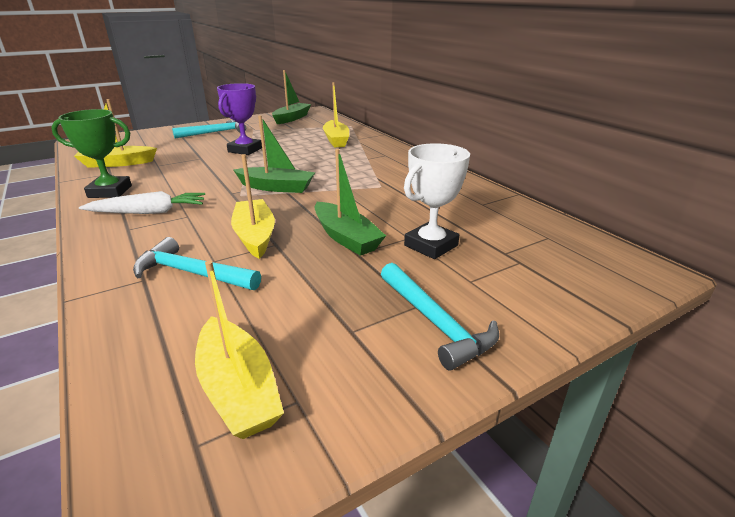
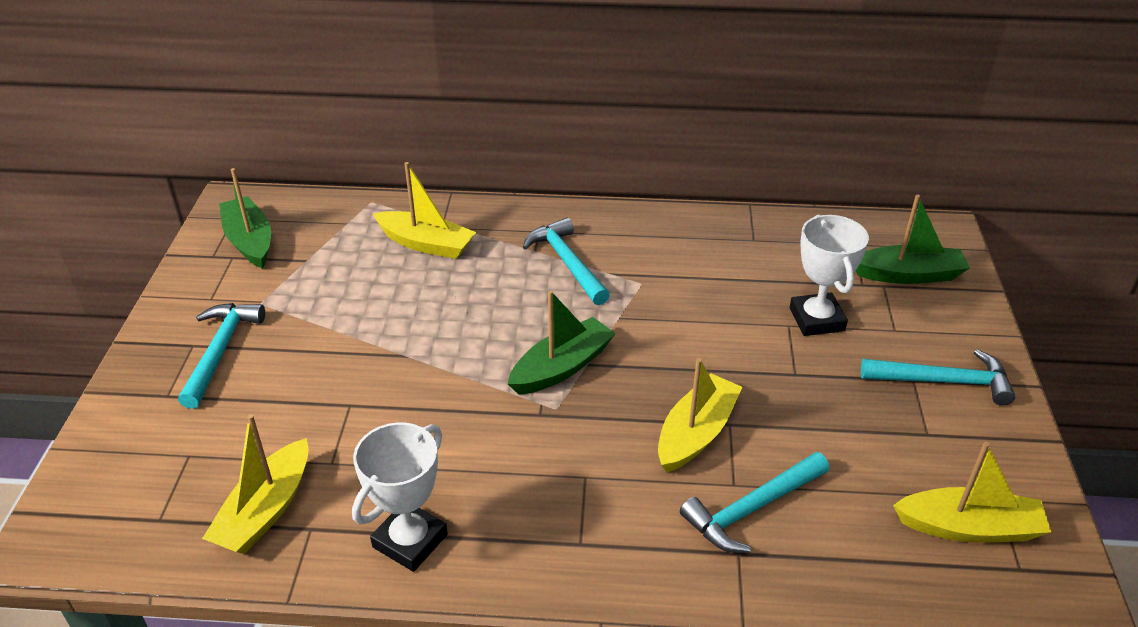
camera: 55 degrees left, 10 degrees up
green trophy [51,109,132,198] -> white trophy [352,422,448,572]
white carrot [79,191,205,214] -> none
purple trophy [217,83,262,155] -> none
yellow boat [231,154,275,259] -> yellow boat turned 105 degrees clockwise [658,358,742,473]
green boat [315,149,386,256] -> green boat moved to [856,195,970,284]
none -> turquoise hammer [523,218,610,305]

